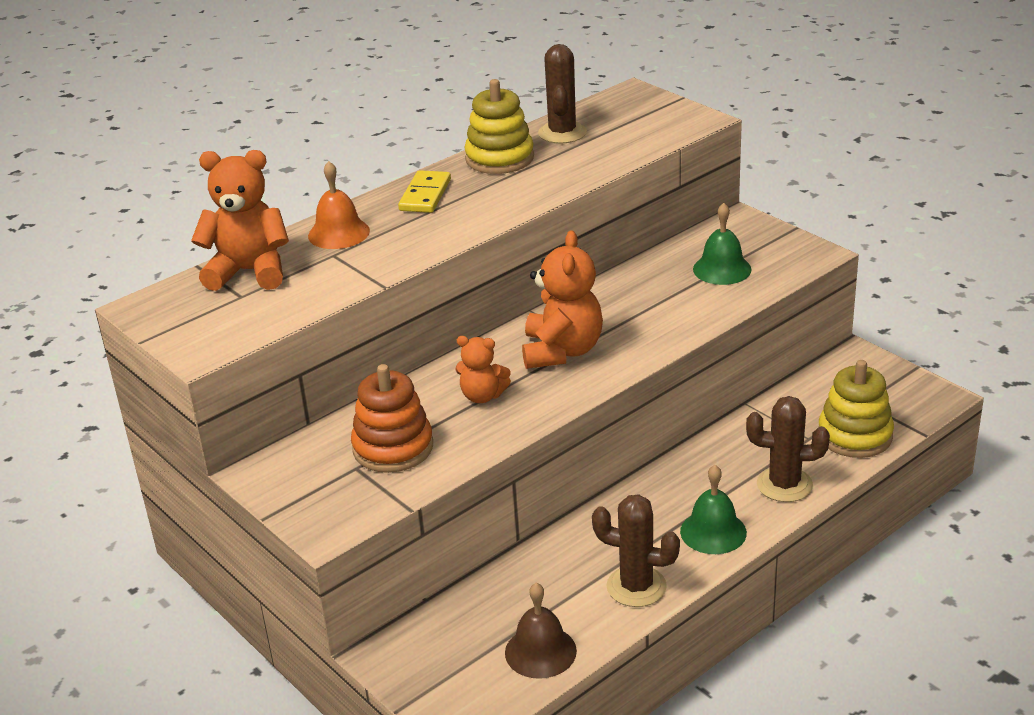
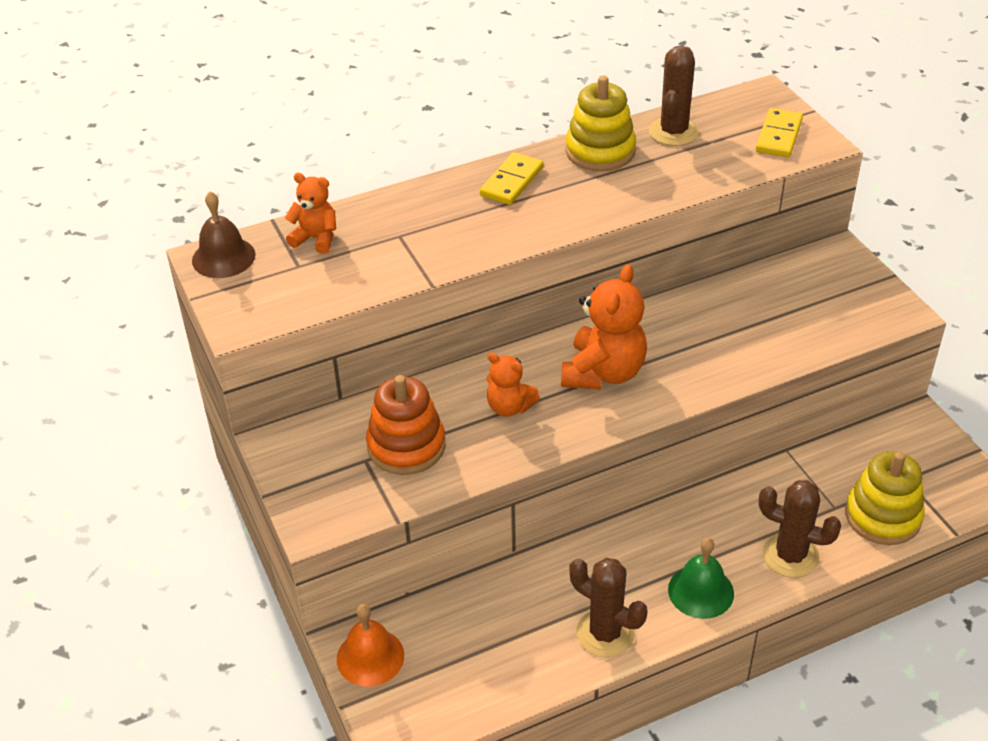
camera: 15 degrees right, 10 degrees up
orange teddy bear [191,150,289,291] -> orange teddy bear [285,173,336,254], size x0.59
orange bell [308,161,370,249] -> orange bell moved to [337,604,404,687]
brown bell [505,583,577,679] -> brown bell moved to [192,191,256,278]
green bell [693,203,752,285] -> none
none -> yellow domino [756,108,803,157]

